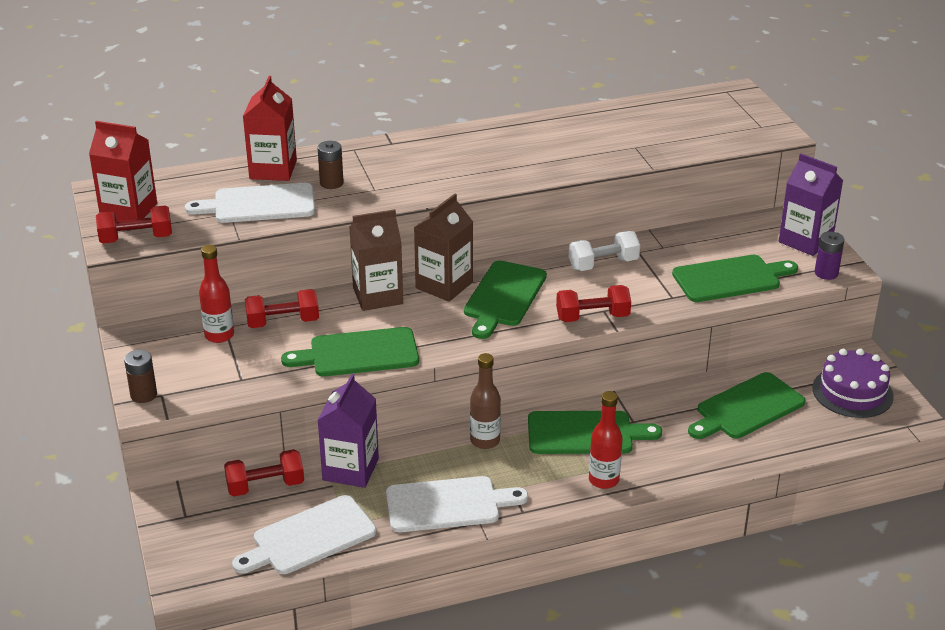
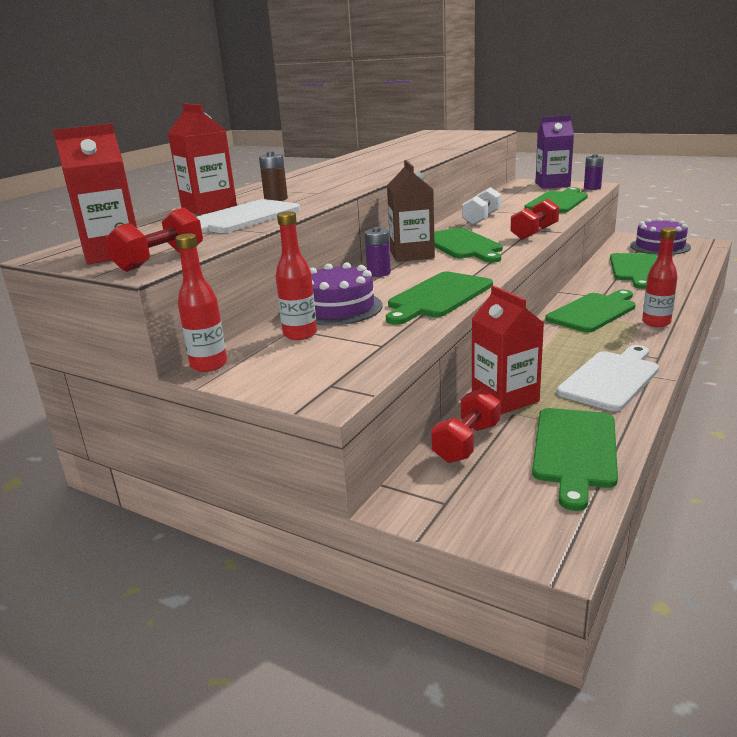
camera: 40 degrees left, 10 degrees down
brown battery [124,350,157,403] -> none
white cutting board [232,495,377,574] -> green cutting board [532,408,618,511]
red dumbbell [245,289,319,328] -> purple cake [310,262,382,325]
purple carton [318,374,379,488] -> red carton [472,285,544,415]
brown carton [349,209,403,311] -> purple battery [365,227,391,277]
brown bottle [470,353,501,449] -> none
none -> red bottle [175,233,227,372]

